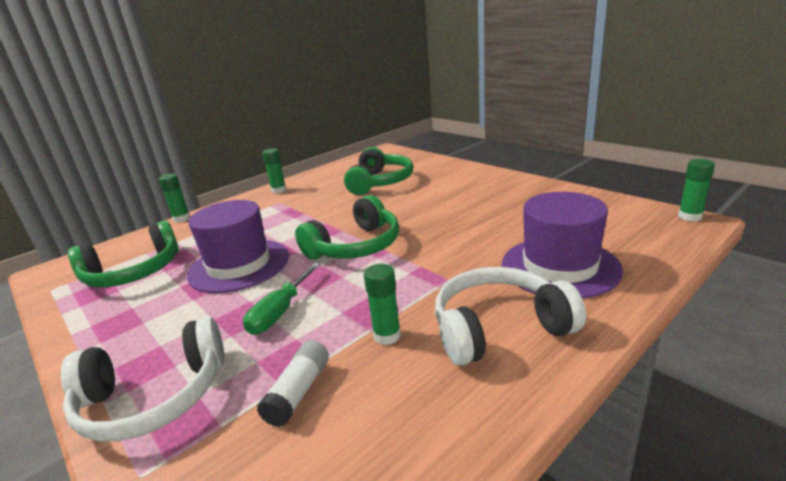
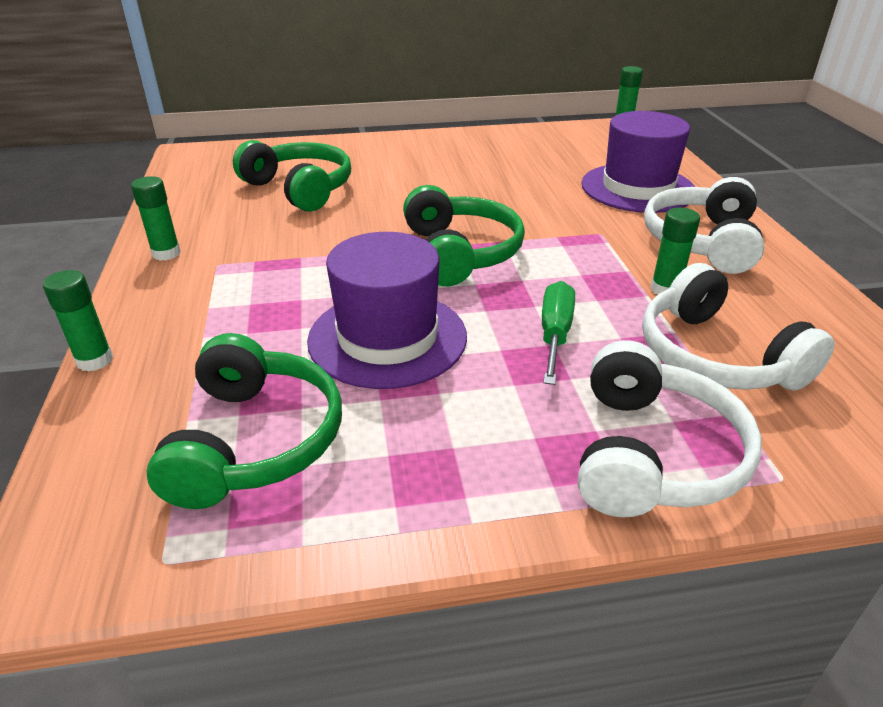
camera: 60 degrees left, 10 degrees up
green screwdriver [243,263,320,335] -> green screwdriver turned 135 degrees counterclockwise [542,281,575,385]
white glue stick [257,340,329,427] -> white headphones [642,263,835,390]

